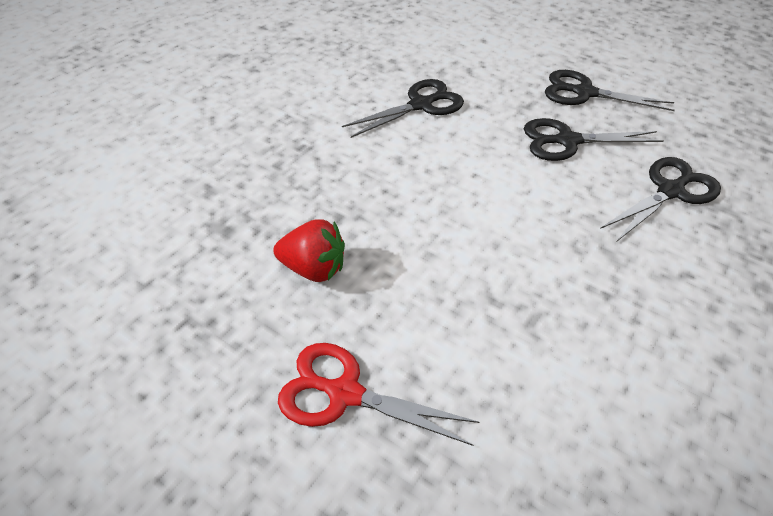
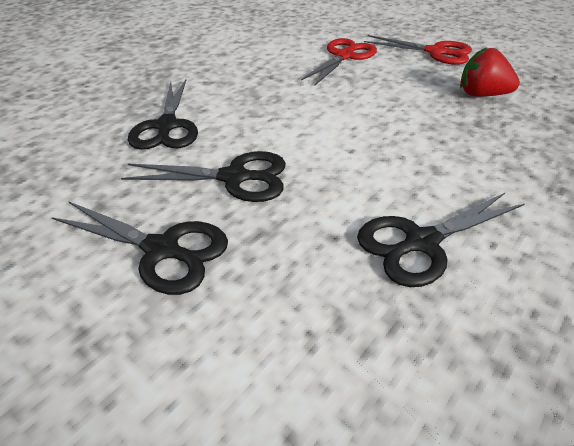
camera: 175 degrees left, 5 degrees down
black scissors [600,157,721,242] -> black scissors turned 60 degrees counterclockwise [128,80,198,150]
none -> red scissors [301,38,377,85]

